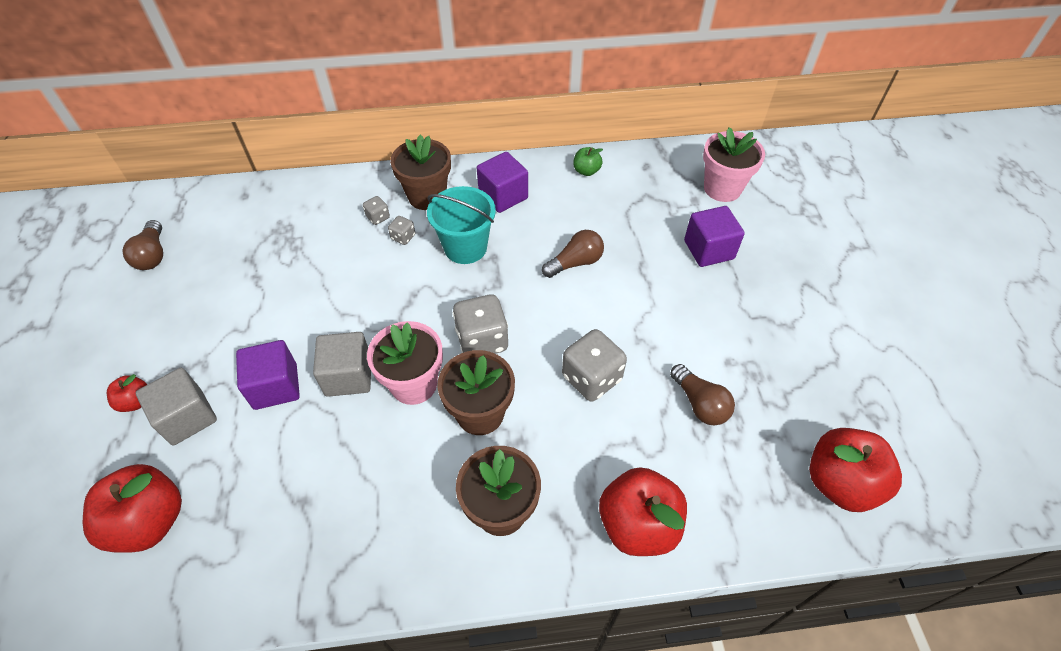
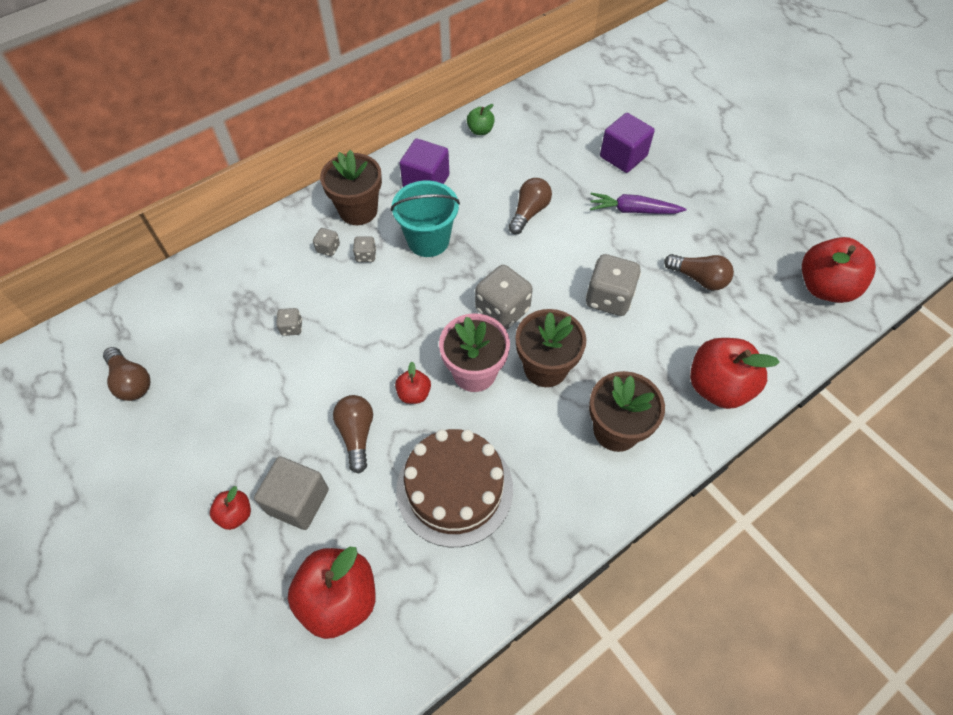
camera: 30 degrees left, 5 degrees up
purple cube [236,340,300,410] -> brown light bulb [333,395,373,473]
grey cube [313,332,371,397] -> red apple [395,362,431,404]
pink flower pot [703,127,765,202] -> none
none -> grey dice [276,308,302,336]
none -> brown cake [396,429,513,547]
none -> purple carrot [590,193,687,214]

